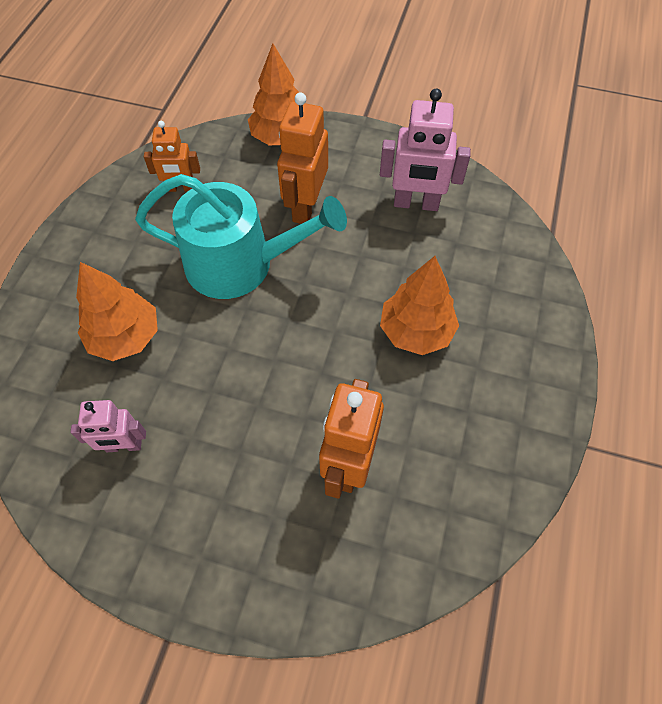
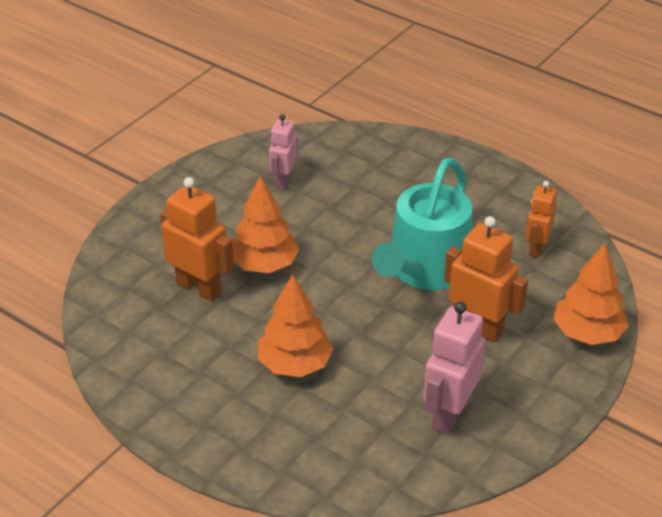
camera: 110 degrees right, 20 degrees down
orange tree [76,262,158,361] -> orange tree moved to [232,176,299,273]

